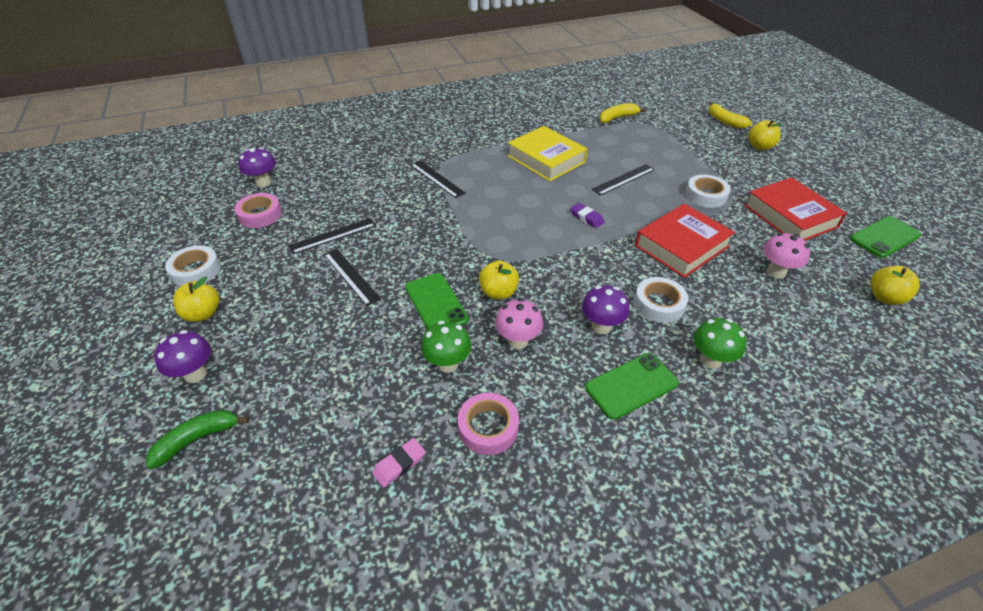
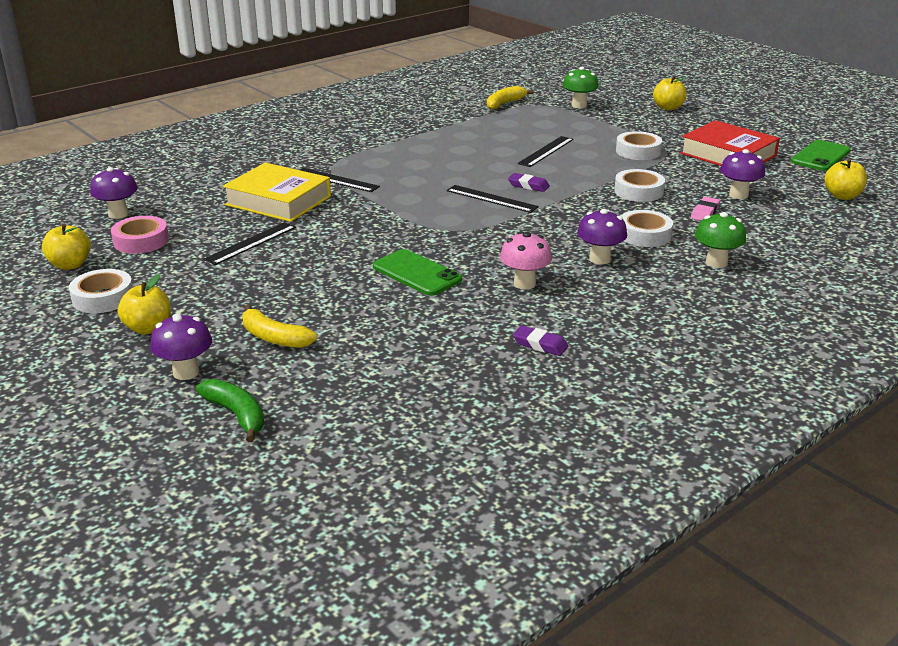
camera: 20 degrees left, 15 degrees down
green banana [146,409,249,469] -> green banana turned 105 degrees clockwise [196,379,264,442]
black ruler [324,249,381,306] -> black ruler moved to [446,185,539,213]
pink eraser [372,438,425,487] -> pink eraser moved to [691,197,720,221]
green mushroom [421,321,471,373] -> green mushroom moved to [563,67,599,108]
pink tape [458,393,519,455] -> purple eraser [513,325,568,356]
yellow apple [479,261,519,299] -> yellow apple moved to [42,224,91,270]
yellow book [508,126,588,181] -> yellow book moved to [223,163,331,222]
green phone [585,353,679,420] -> none
red book [635,204,735,278] -> white tape [614,169,665,202]
yellow banana [709,102,752,129] -> yellow banana moved to [243,304,317,348]
pink mushroom [763,233,810,278] -> purple mushroom [720,149,765,199]

